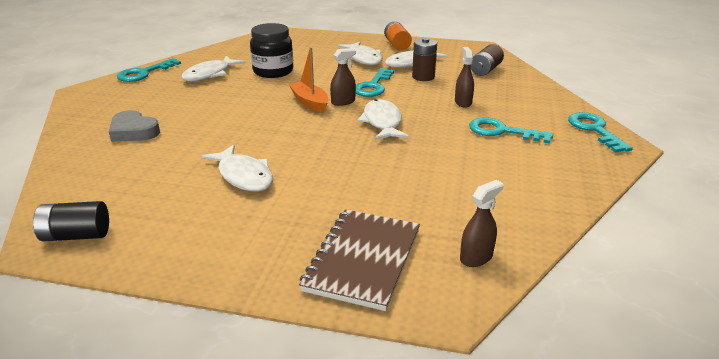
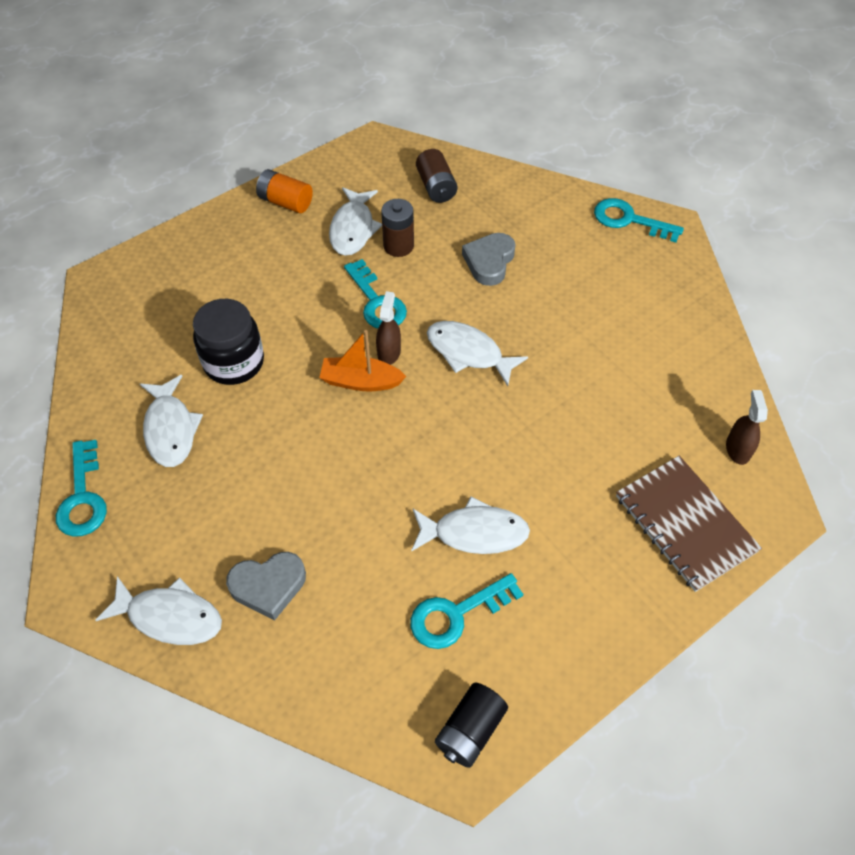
camera: 50 degrees left, 25 degrees up
white fish [338,42,382,65] -> white fish moved to [95,576,222,645]
brown spray bottle [455,47,474,108] -> grey heart [462,233,516,286]
turquoise key [469,117,553,144] -> turquoise key moved to [410,573,524,649]

